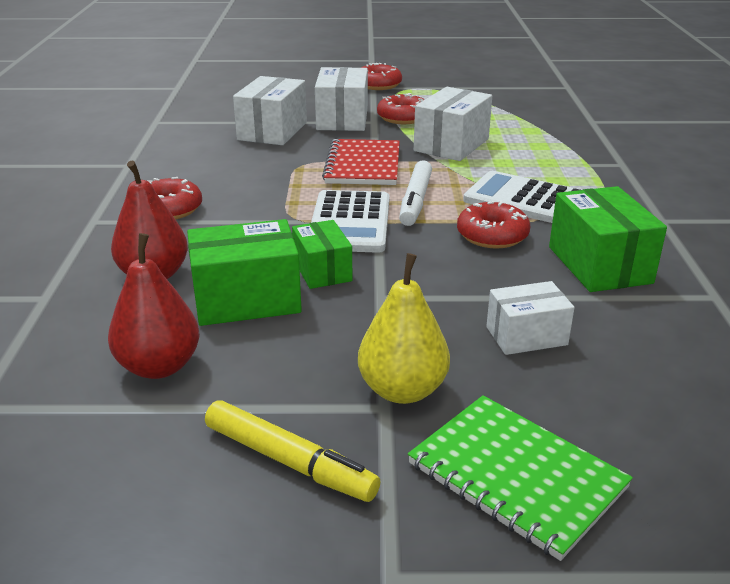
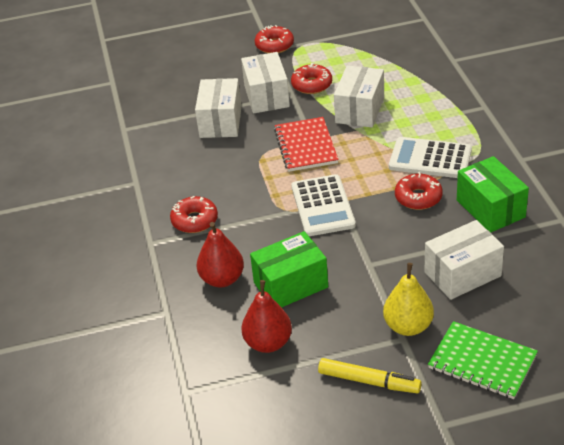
camera: 10 degrees left, 10 degrees up
green box [292,220,352,289] -> none
white marker [399,160,432,226] -> none
white box [486,281,575,355] -> white box [424,220,504,300], size x1.58

